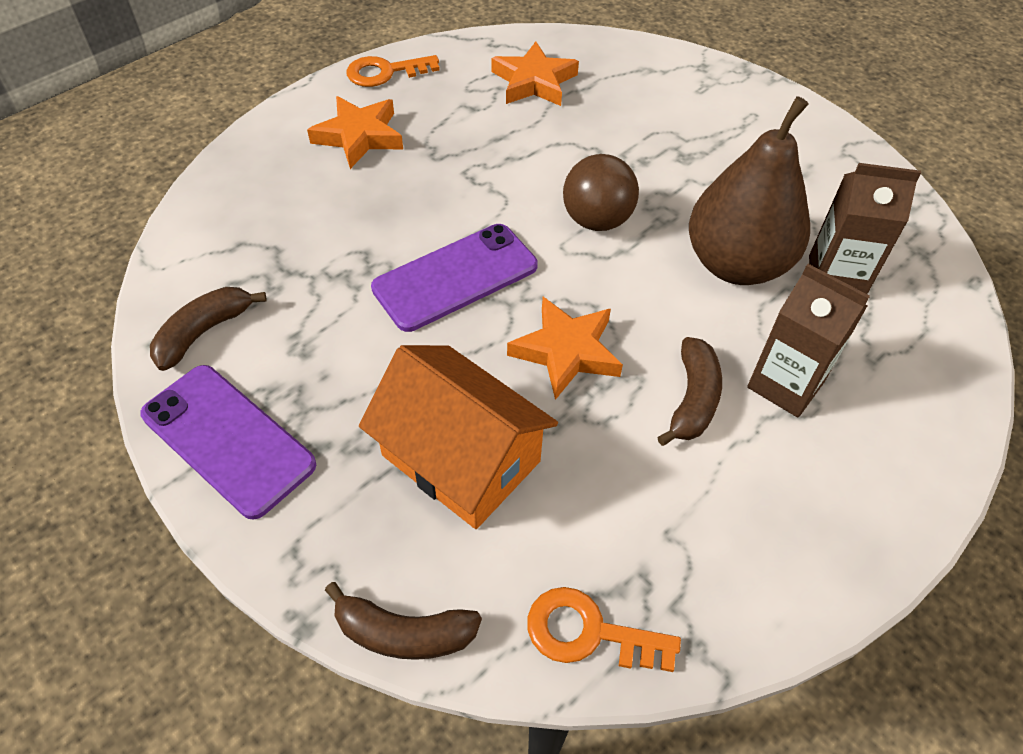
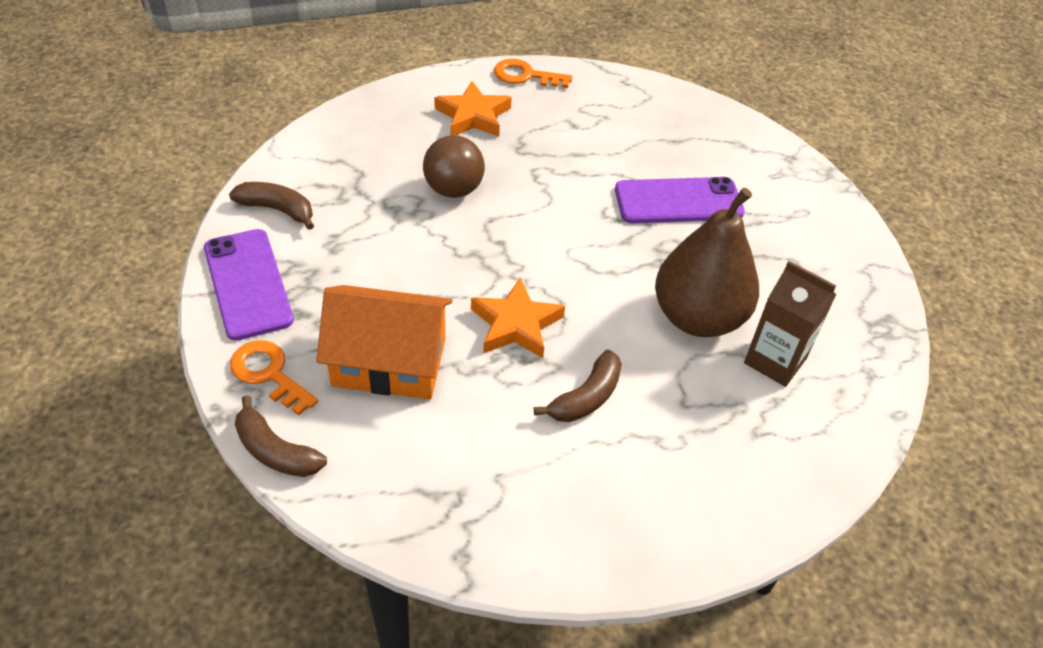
camera: 25 degrees right, 5 degrees down
brown banana [150,287,266,371] -> brown banana turned 45 degrees clockwise [229,182,314,230]
orange house [359,345,558,529] -> orange house turned 60 degrees counterclockwise [316,285,453,399]
purple phone [371,224,538,332] -> purple phone moved to [615,177,745,223]
orange star [491,42,579,106] -> none
orange key [527,587,681,672] -> orange key moved to [230,340,318,416]
brown ball [563,154,639,231] -> brown ball moved to [423,135,485,198]
brown carton [747,264,870,418] -> none

